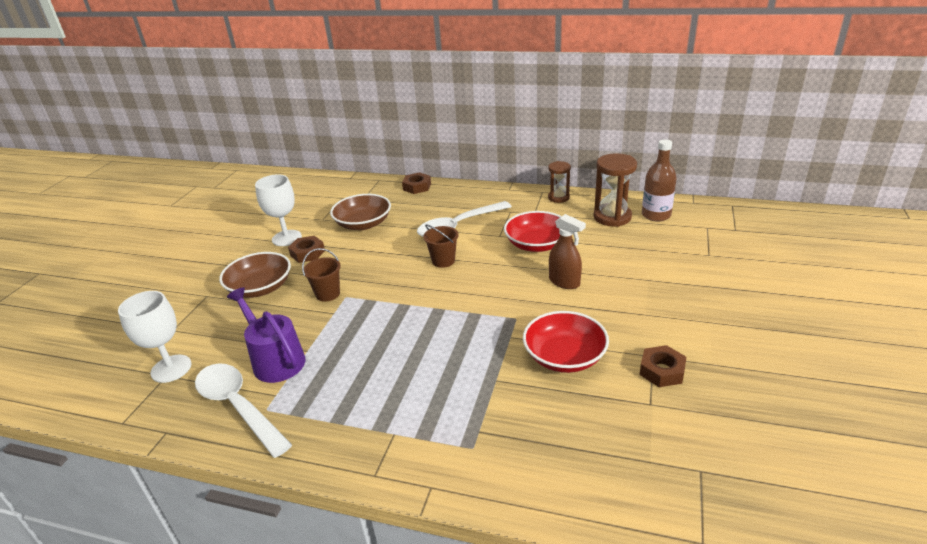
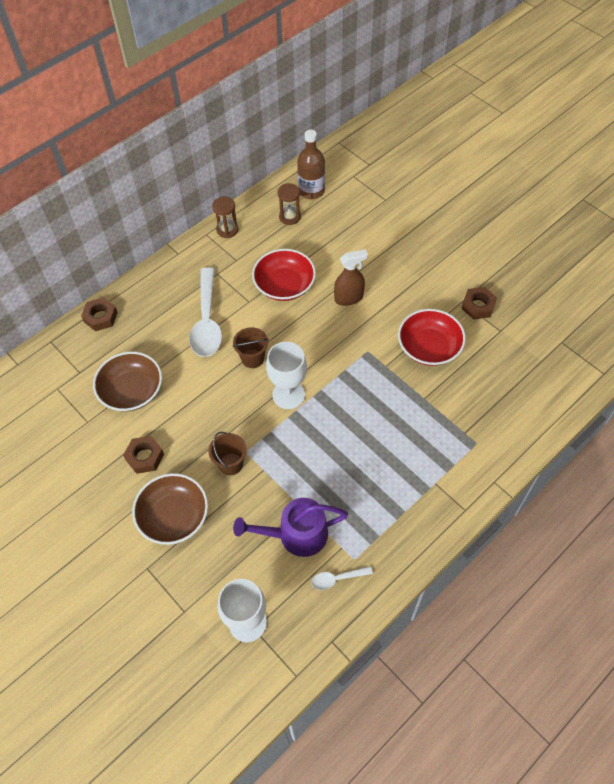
camera: 60 degrees left, 25 degrees up
white spoon [195,363,292,458] -> white spoon [311,566,373,590], size x0.46
white goblet [255,174,302,246] -> white goblet moved to [266,342,307,409]
brown hourglass [593,153,637,227] -> brown hourglass [277,183,301,225], size x0.61

